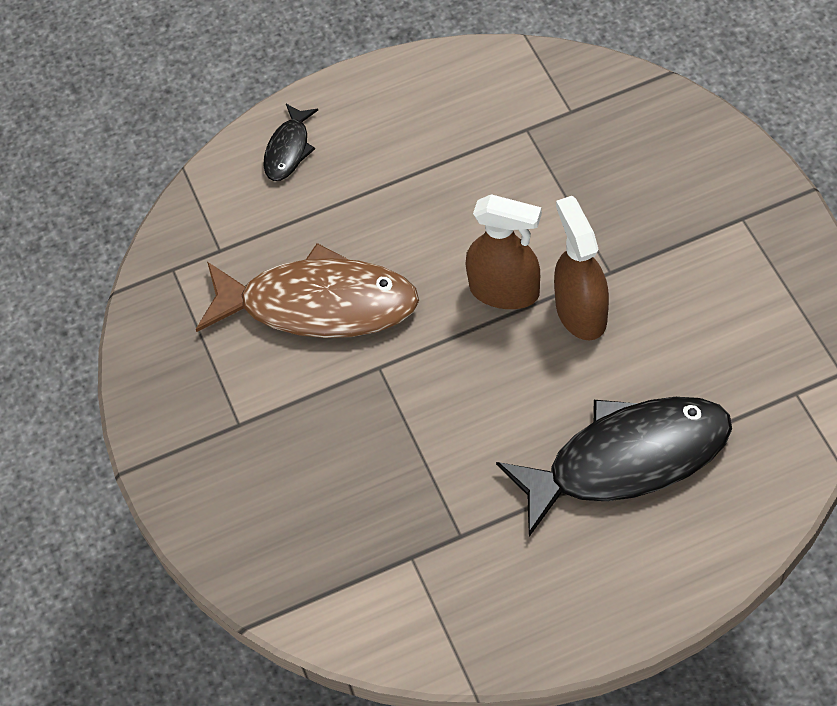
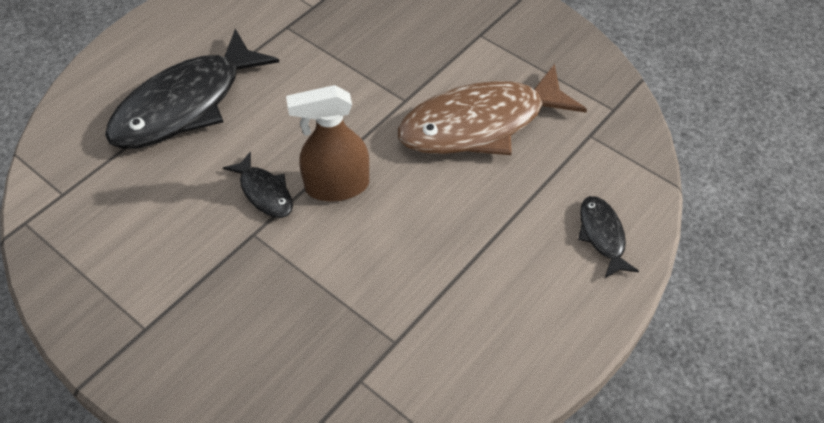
camera: 145 degrees right, 5 degrees down
brown spray bottle [554,196,609,341] -> black fish [223,151,293,218]

